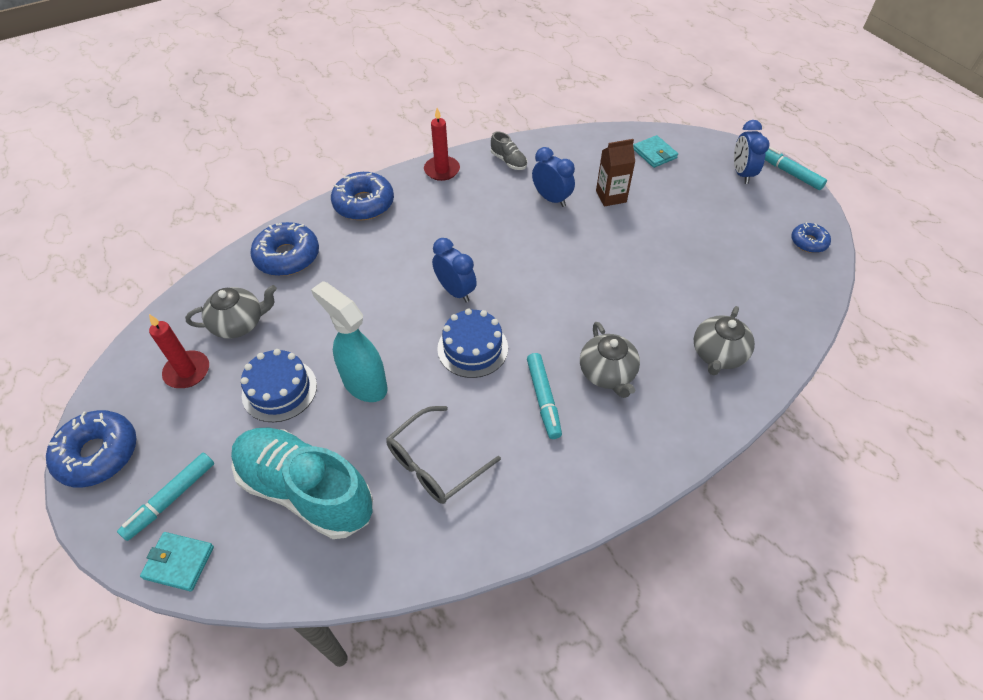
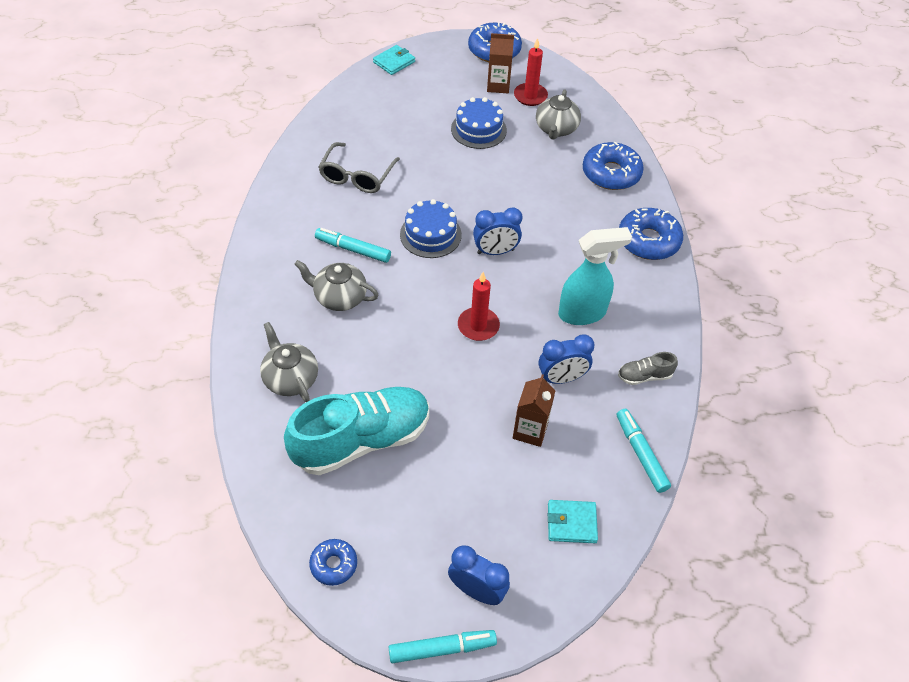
camera: 120 degrees right, 0 degrees up
turquoise marker [117,453,214,541] -> turquoise marker moved to [617,409,671,493]
turquoise shoe [231,428,373,539] -> turquoise shoe moved to [284,387,429,475]
turquoise spray bottle [311,281,388,402] -> turquoise spray bottle moved to [558,227,632,325]
grey glasses [386,406,501,504] -> grey glasses turned 150 degrees counterclockwise [318,142,400,193]
red candle [424,108,460,181] -> red candle moved to [458,272,500,341]
none -> brown carton [487,33,514,93]

